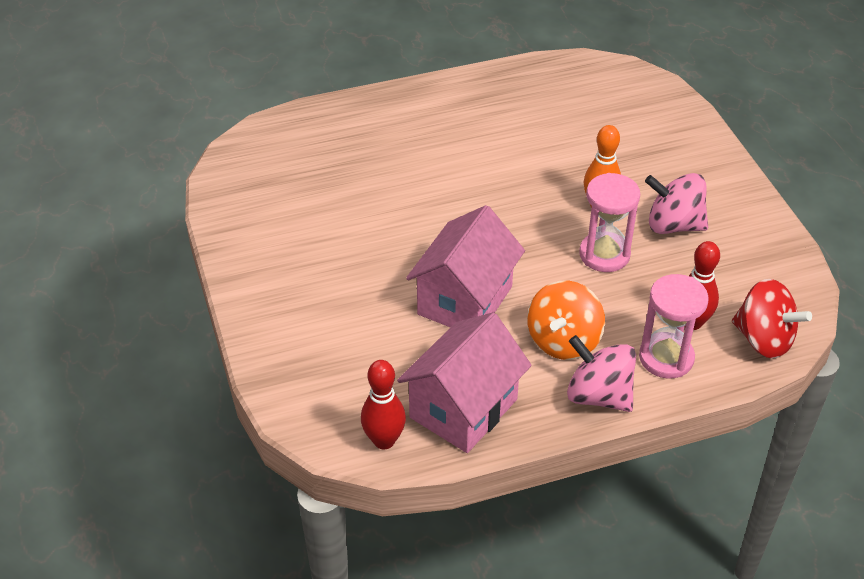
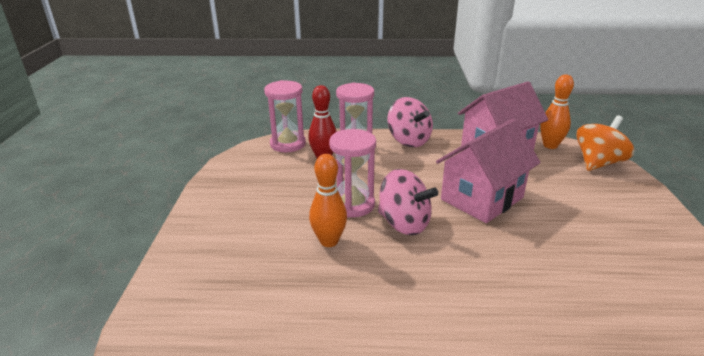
camera: 160 degrees left, 15 degrees down
red bowling pin [361,360,406,449] -> orange bowling pin [540,74,574,149]
orange spinning top [527,281,605,360] -> orange spinning top moved to [576,115,634,171]
pink spinning top [645,173,708,234] -> pink spinning top moved to [378,169,438,235]
red spinning top [732,279,812,359] -> pink hourglass [264,80,306,152]

